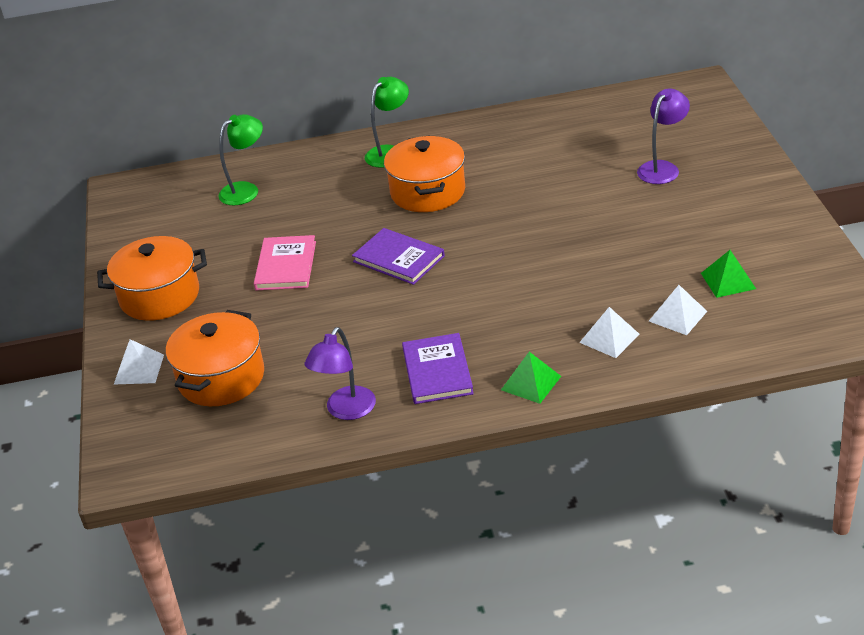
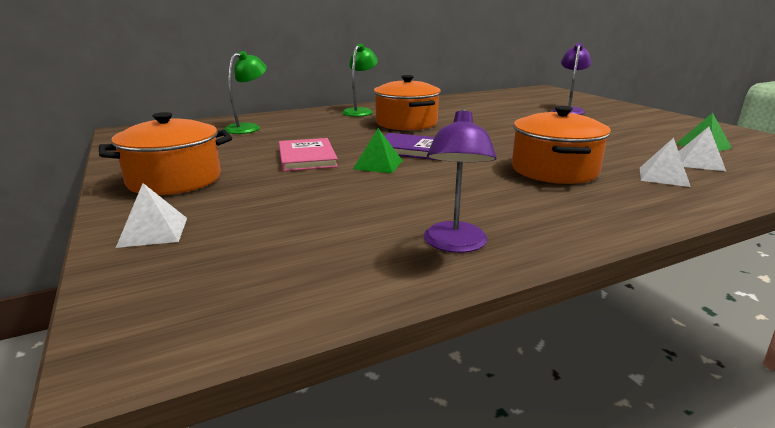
camera: 20 degrees left, 15 degrees down
orange pot [166,310,264,406] -> orange pot moved to [512,106,611,184]
purple book [402,333,474,404] -> none
green pyramid [501,352,561,404] -> green pyramid moved to [353,128,403,173]

